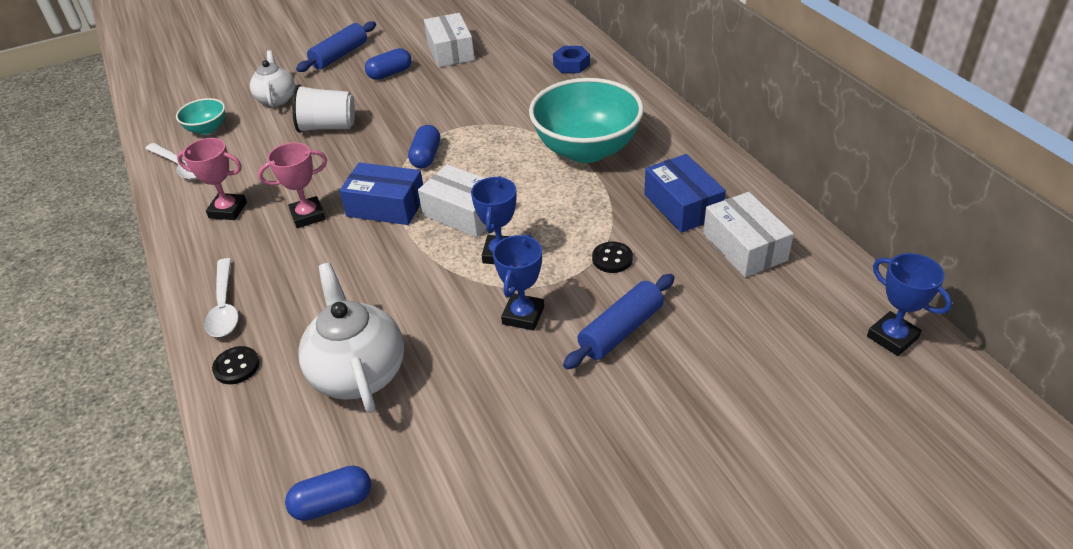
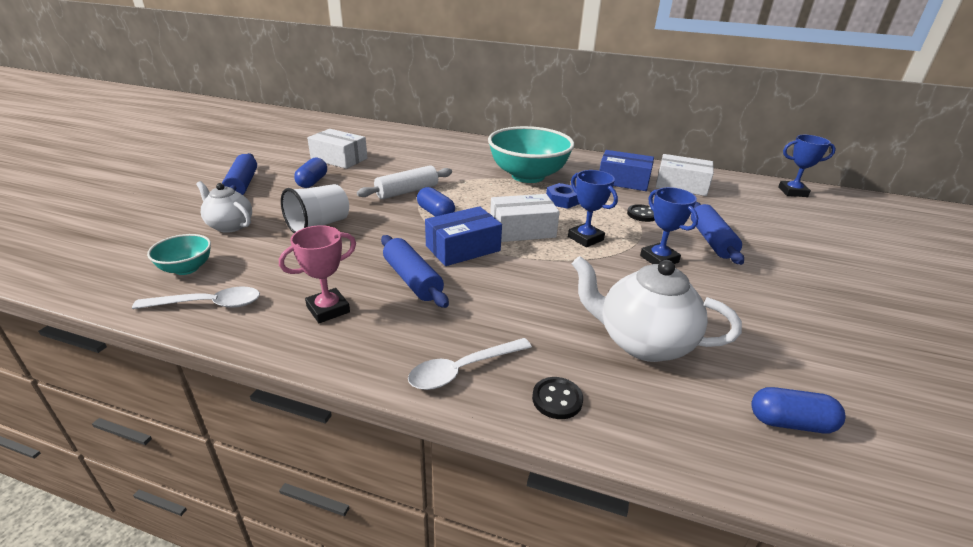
camera: 50 degrees left, 10 degrees down
white spoon [204,258,239,337] -> white spoon turned 120 degrees clockwise [408,338,532,390]
pink trophy [258,142,327,228] -> blue rolling pin [381,235,449,308]
blue capsule [285,465,371,521] -> blue capsule turned 75 degrees clockwise [751,387,845,433]
blue nut [553,46,590,73] -> blue nut moved to [546,183,579,209]
none -> white rolling pin [357,165,452,199]

